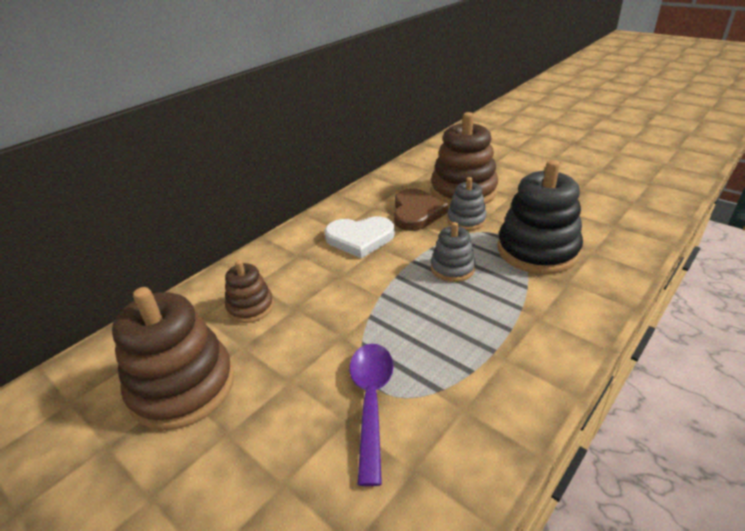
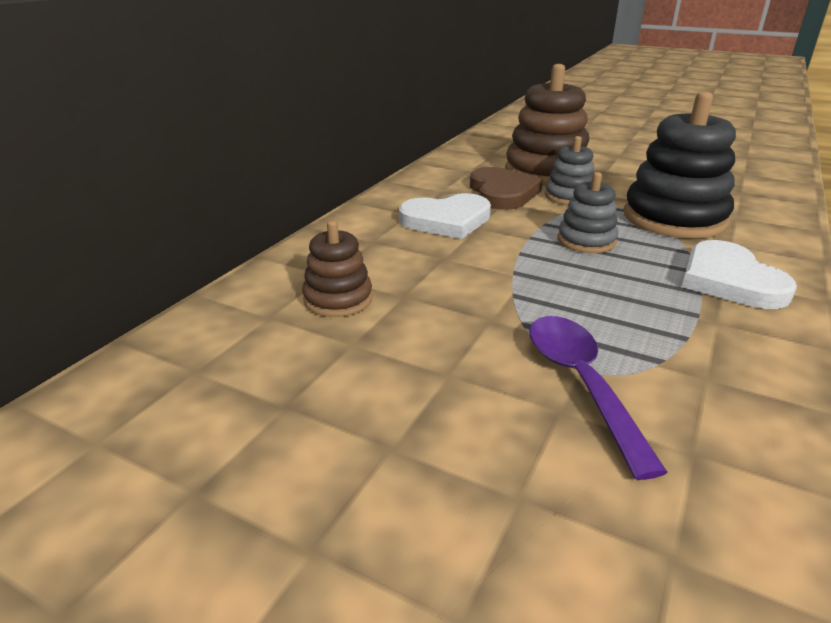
camera: 15 degrees left, 5 degrees down
brown stacking toy [112,287,234,430] -> none
none -> white heart [682,240,797,309]

